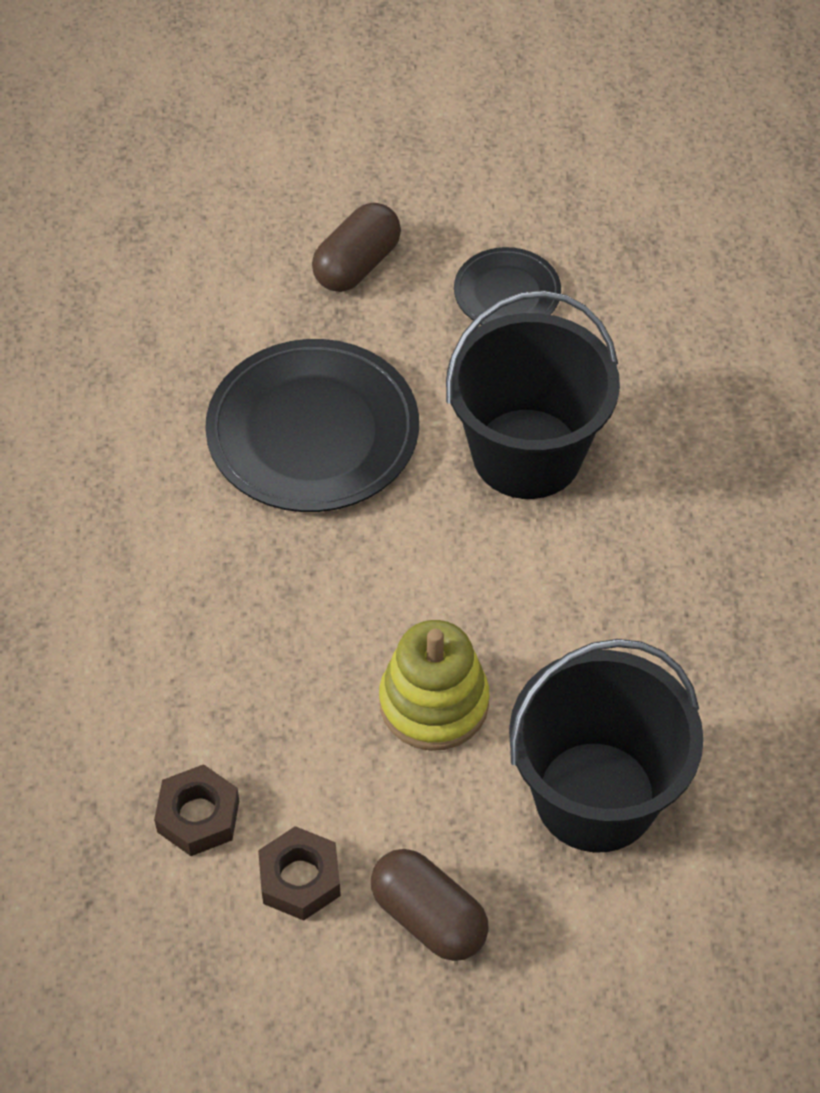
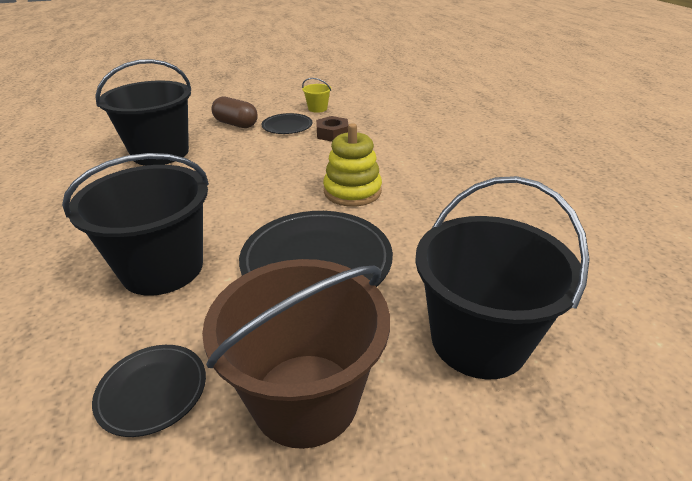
camera: 170 degrees right, 20 degrees down
brown nut [258,826,341,921] -> black plate [262,113,313,134]
brown capsule [312,203,401,292] -> brown bucket [202,259,390,449]
yellow stacking toy [379,620,489,751] -> yellow stacking toy moved to [323,123,382,207]
none -> yellow bucket [302,78,331,113]
none -> black bucket [415,176,590,379]

